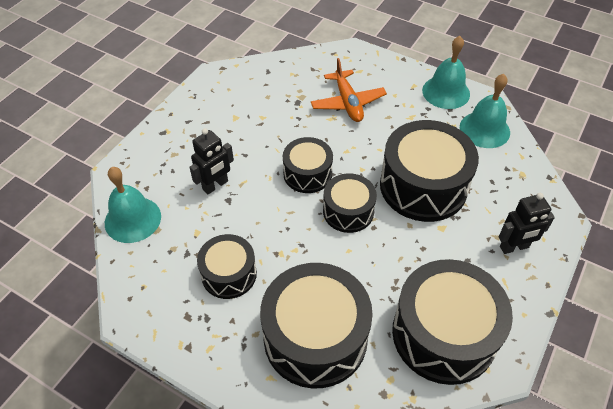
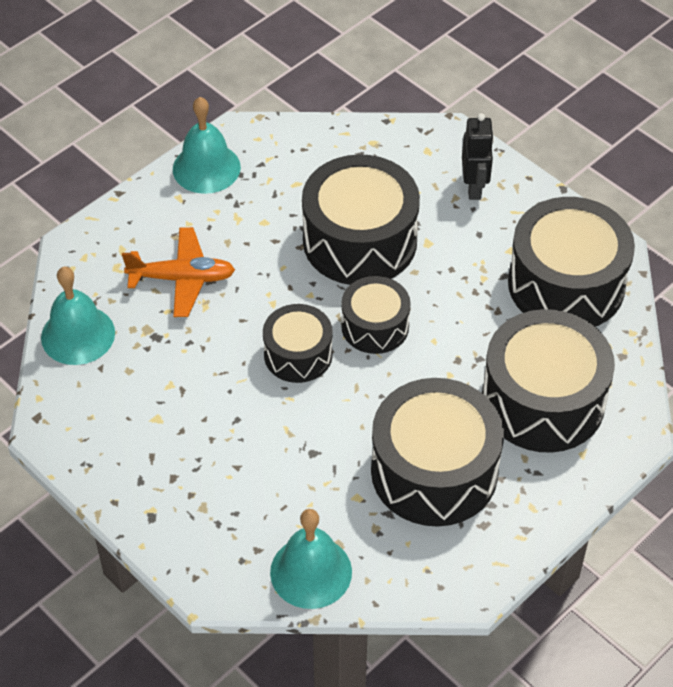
camera: 75 degrees left, 0 degrees up
black robot [189,128,234,195] -> none
black drum [197,234,257,299] -> black drum [371,378,504,526], size x1.76
turquoise bell [460,74,510,148] -> turquoise bell moved to [41,267,115,365]

